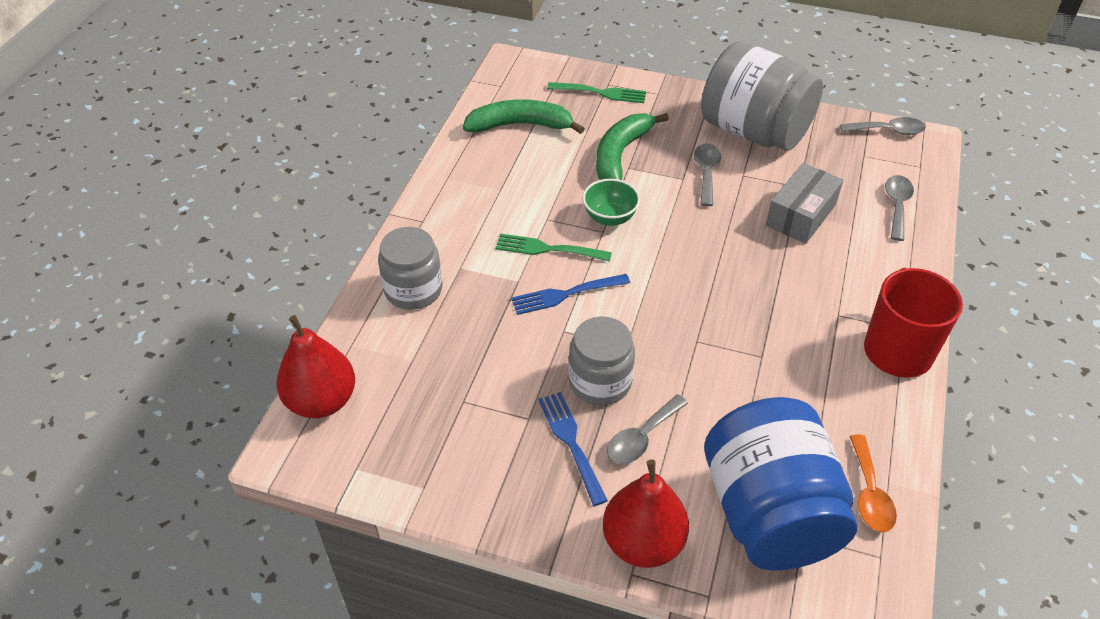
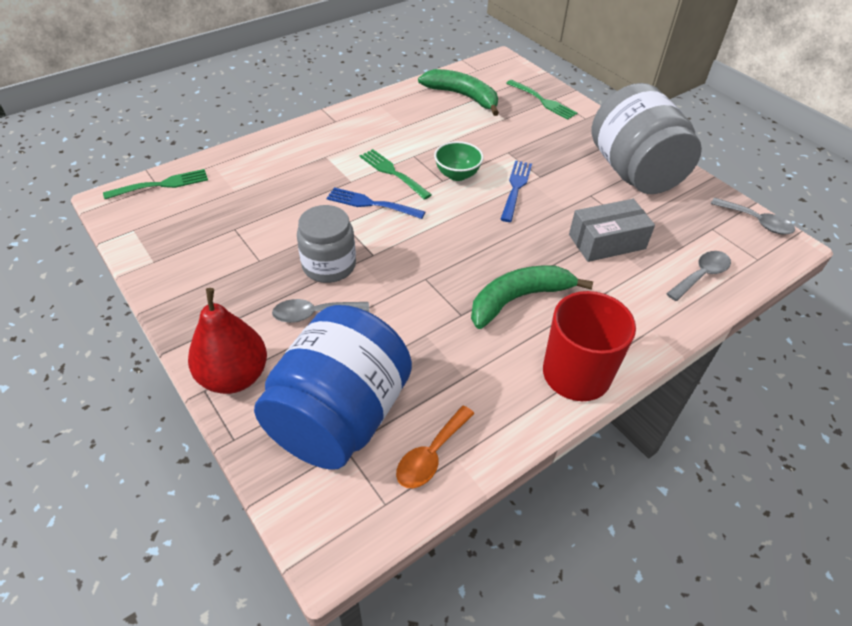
camera: 35 degrees right, 0 degrees up
red pear [277,315,355,418] -> green fork [103,169,208,199]
grey jar [378,227,442,310] -> none
blue fork [538,392,608,506] -> blue fork moved to [501,161,532,222]
green banana [596,113,669,180] -> green banana moved to [471,265,593,329]
grey spoon [694,144,721,206] -> none

